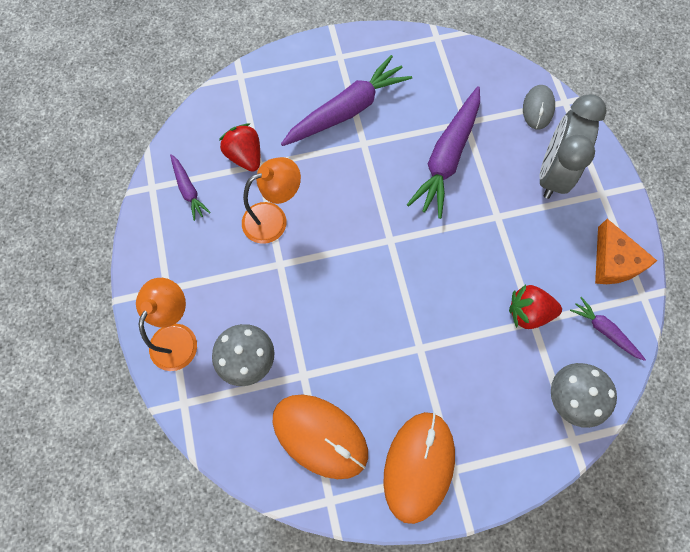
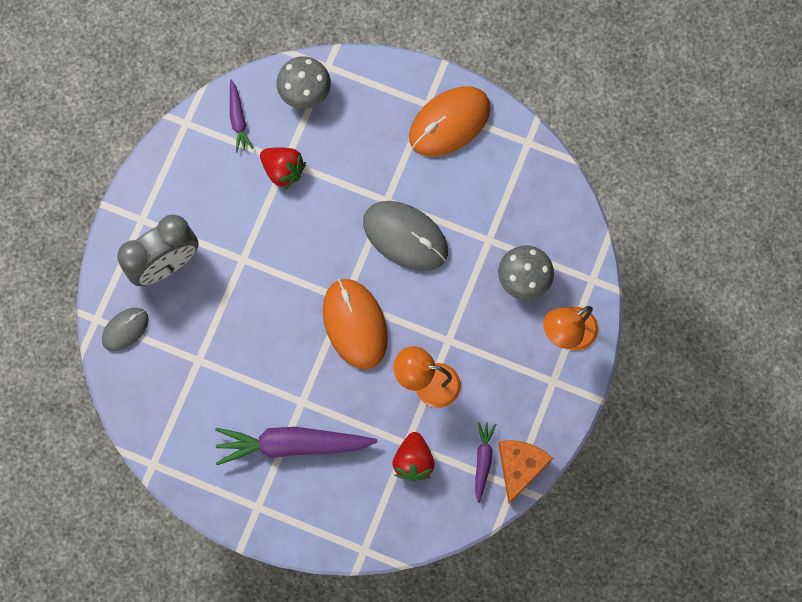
camera: 145 degrees left, 5 degrees up
orange mouse [273,394,368,479] -> orange mouse moved to [323,279,388,369]
purple carrot [407,86,480,219] -> none
orange cheese [595,219,657,284] -> orange cheese moved to [498,440,553,504]
none -> grey mouse [363,201,448,271]

